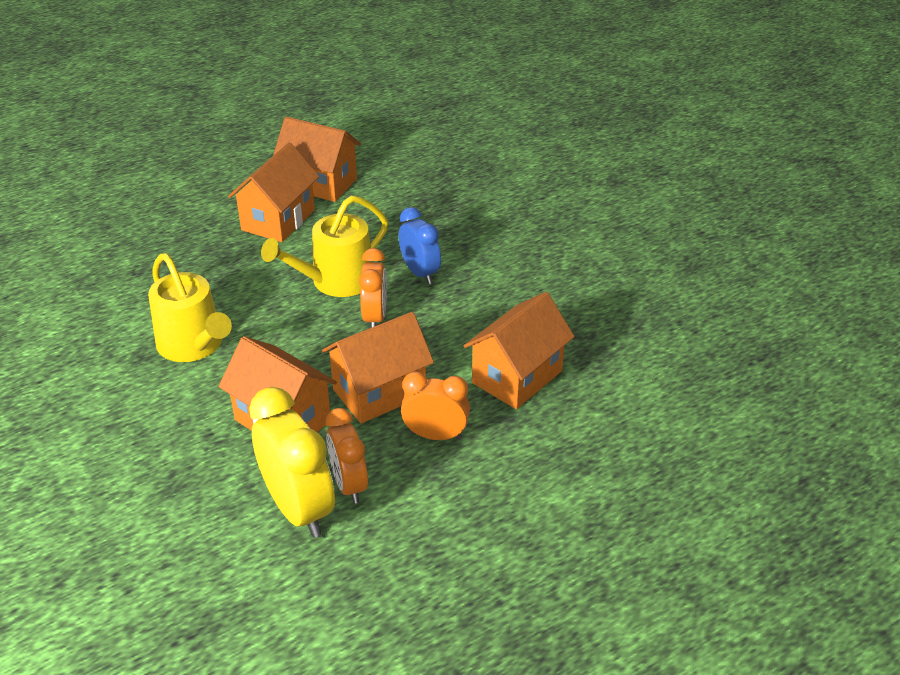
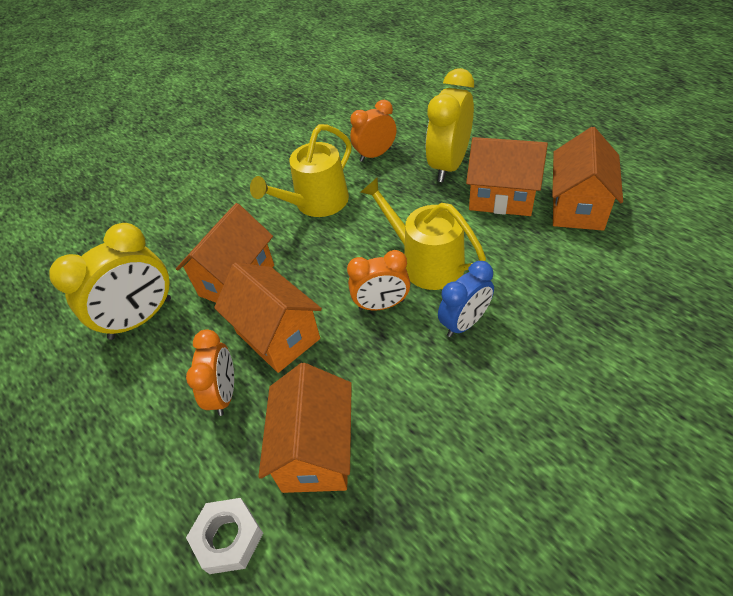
camera: 85 degrees right, 10 degrees up
orange clock [326,408,368,504] -> orange clock moved to [350,100,396,162]
orange house [464,292,575,409] -> orange house turned 60 degrees clockwise [258,363,352,493]
none -> white nut [186,498,263,574]
none -> yellow clock [426,68,474,182]

